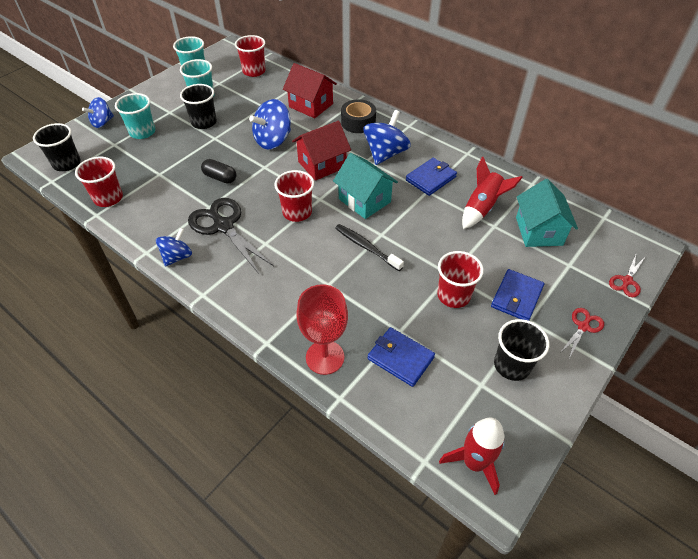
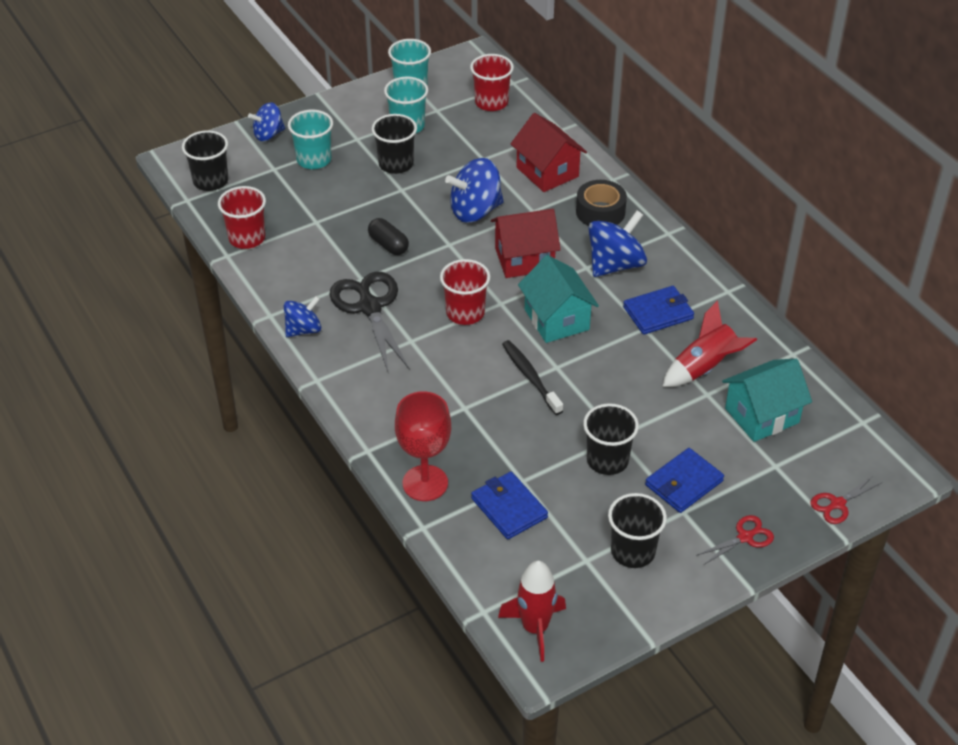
camera: 20 degrees right, 5 degrees down
red cup [437,251,484,308] -> black cup [583,403,639,475]
turquoise house [516,179,578,247] -> turquoise house turned 45 degrees clockwise [722,359,812,442]

